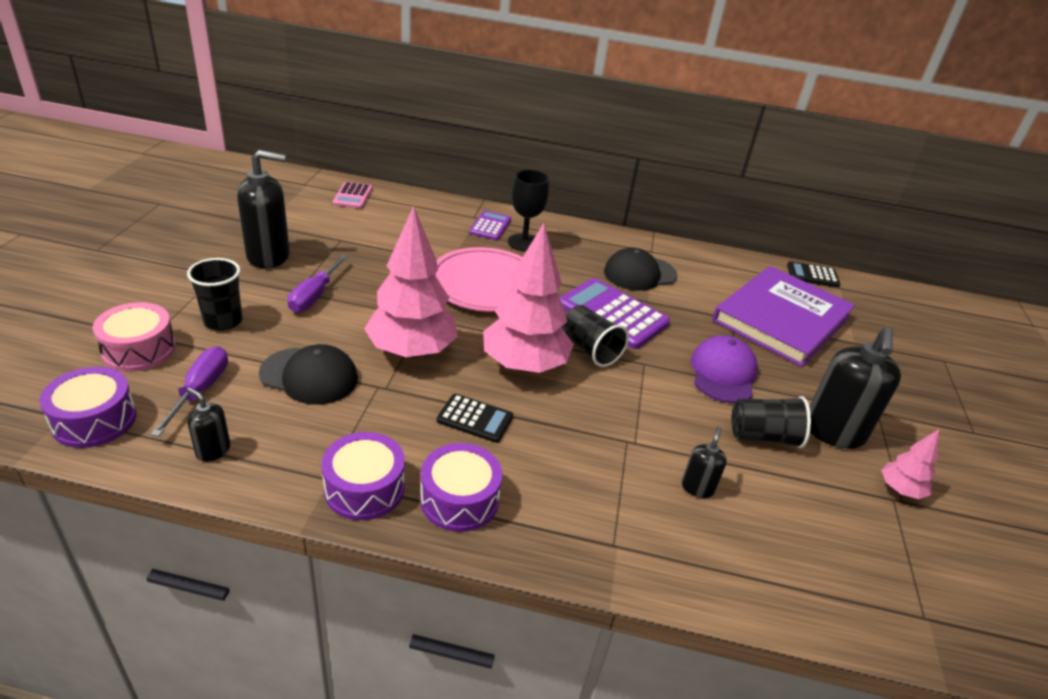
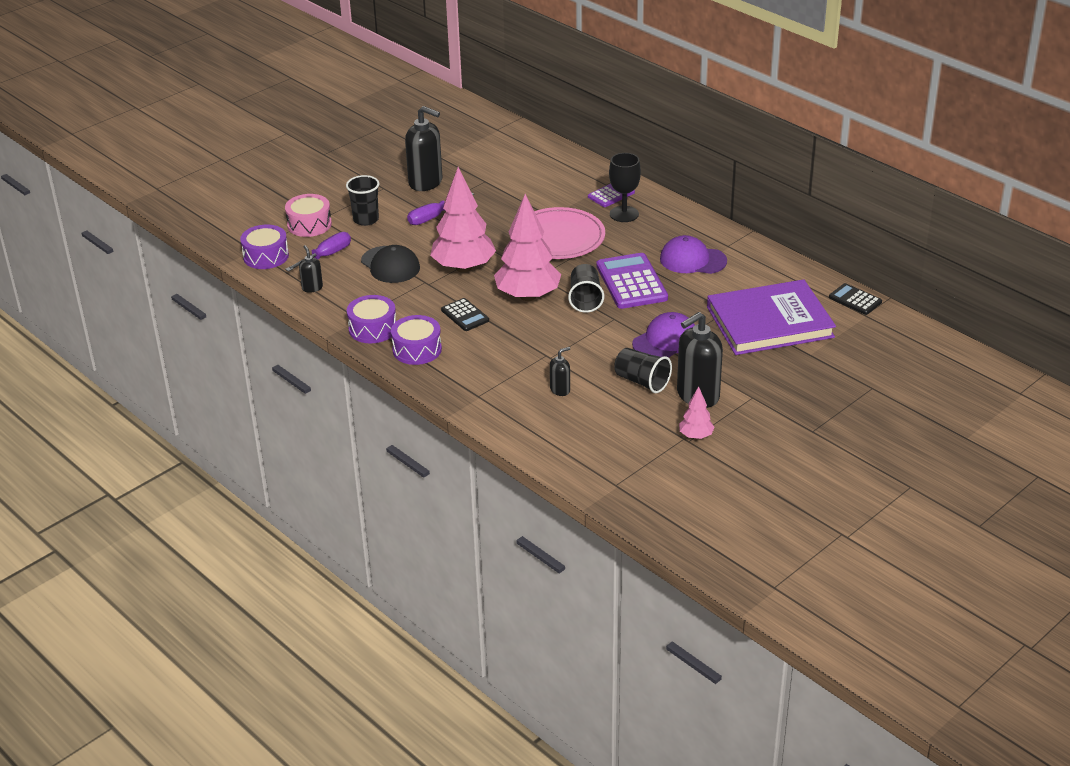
camera: 40 degrees right, 0 degrees up
pink calculator [333,182,372,209] -> none
black cap [604,248,678,291] -> purple cap [660,235,727,274]

